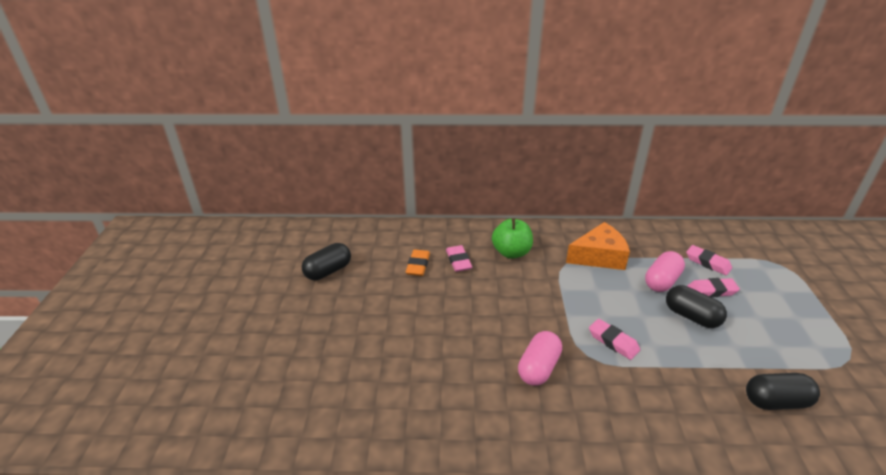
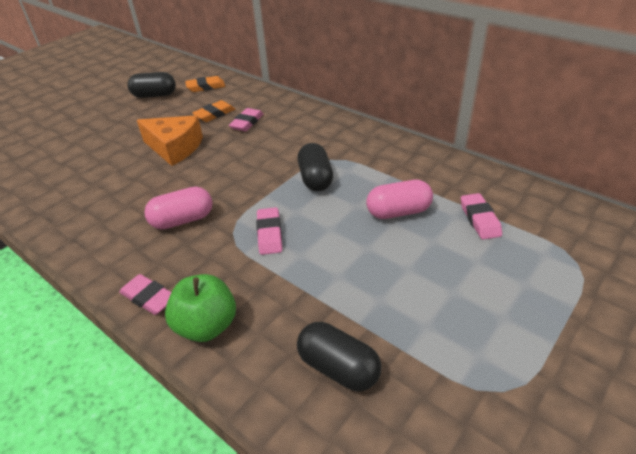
camera: 40 degrees right, 5 degrees up
green apple [492,218,533,259] -> green apple moved to [165,274,236,342]
orange cheese [566,222,630,270] -> orange cheese moved to [137,115,203,166]
black capsule [666,285,727,328] -> black capsule moved to [297,143,333,191]
pink eraser [687,278,740,297] -> pink eraser moved to [119,274,172,315]
none -> orange eraser [185,76,225,92]

